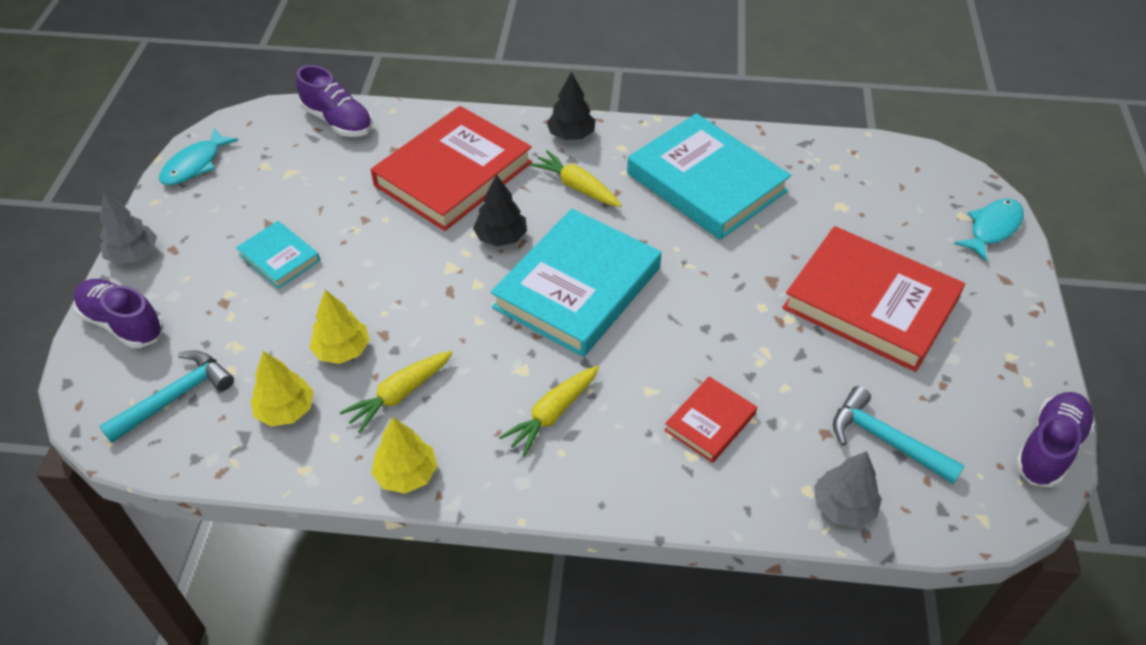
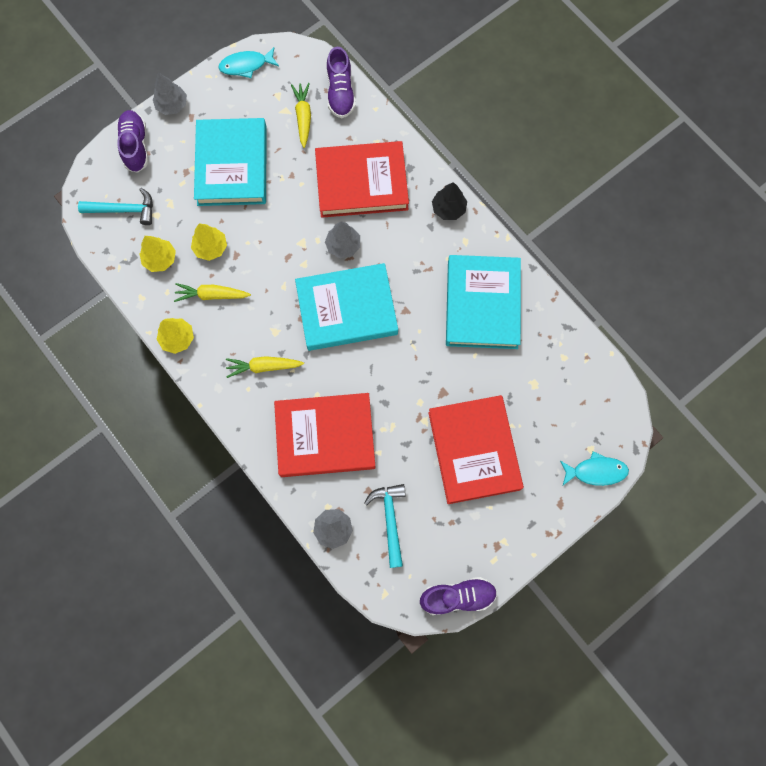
camera: 45 degrees right, 25 degrees up
turquoise book [236,221,320,289] -> turquoise book [194,118,267,206], size x2.06
black tree [473,174,527,246] -> grey tree [325,221,360,258]
yellow carrot [530,150,622,207] -> yellow carrot moved to [291,83,311,148]
red book [664,376,757,463] -> red book [274,393,376,477], size x2.06

